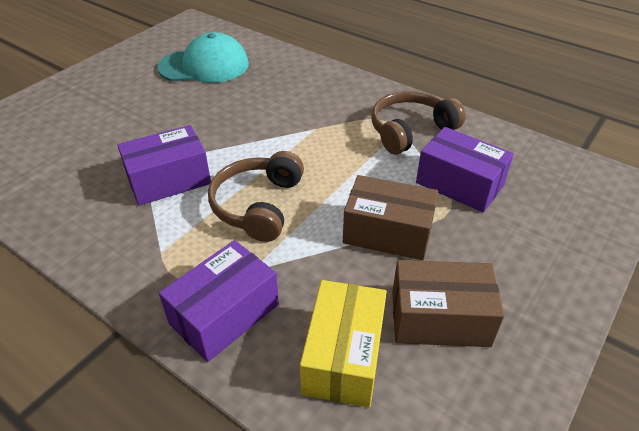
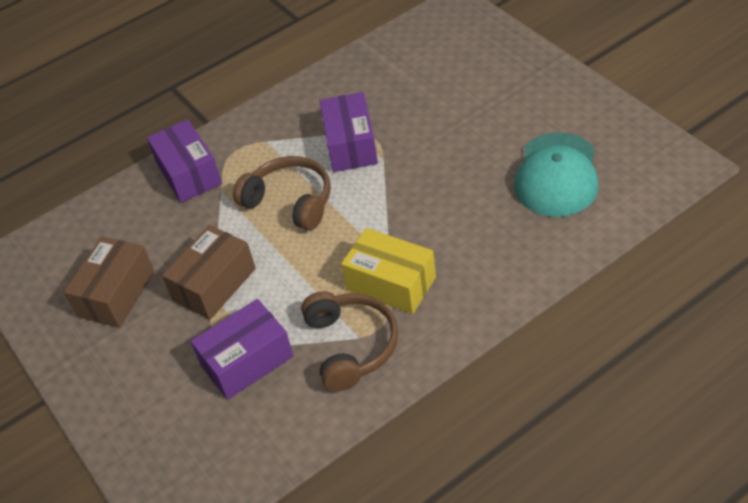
camera: 115 degrees right, 5 degrees up
yellow box [300,280,387,408] -> yellow box moved to [341,228,436,314]

